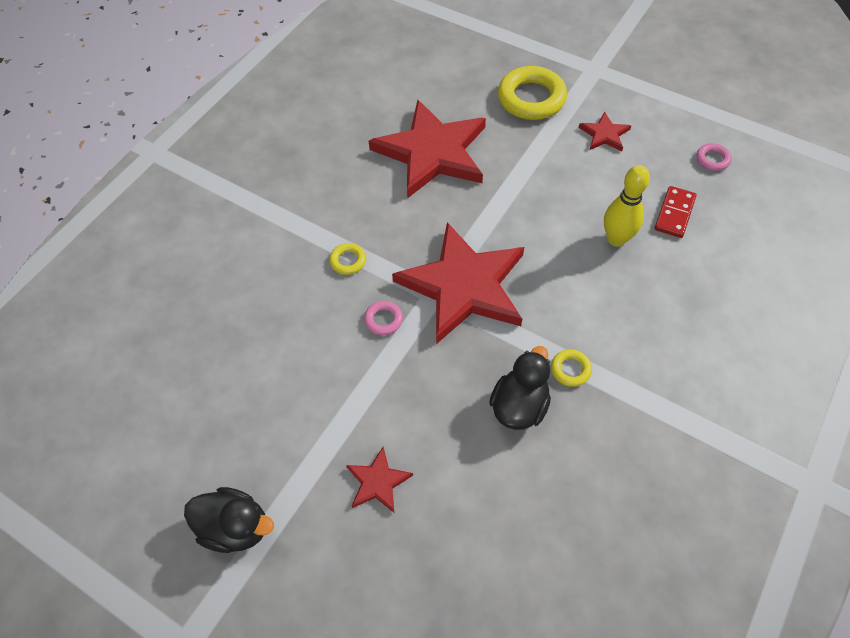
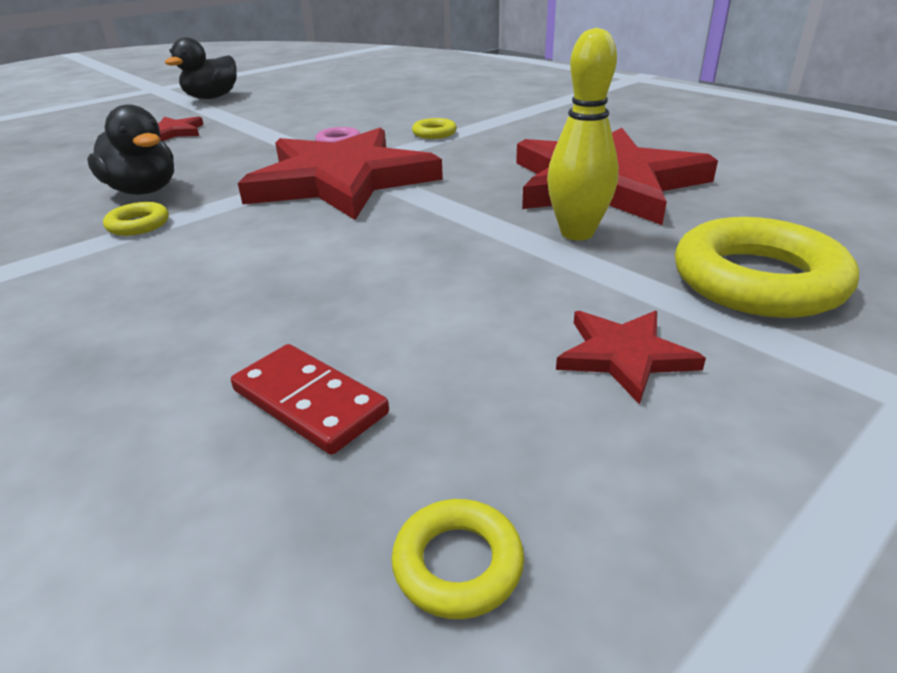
camera: 105 degrees right, 25 degrees down
yellow bowling pin [604,165,650,247] -> yellow bowling pin moved to [547,28,619,240]
pink ring [696,143,732,171] -> yellow ring [391,499,524,619]

